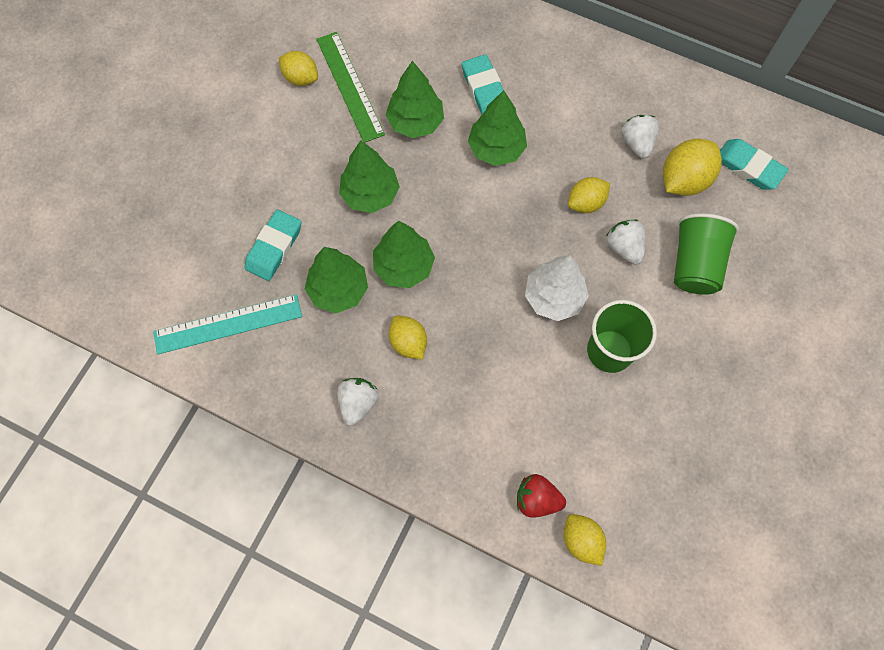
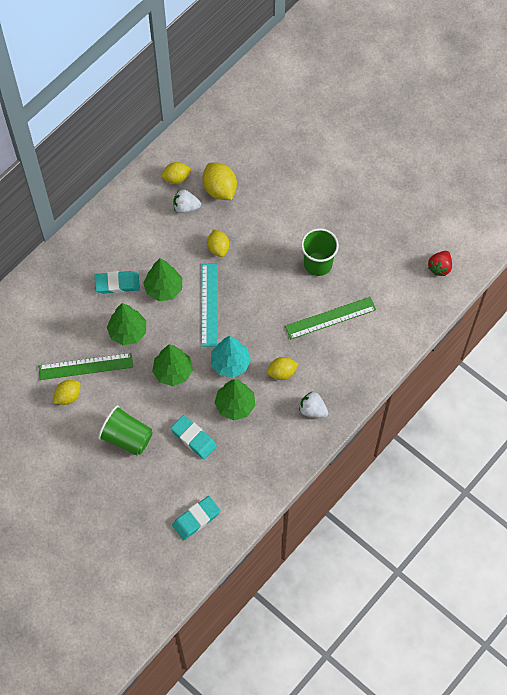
camera: 75 degrees left, 5 degrees down
turquoise ruler [153,294,302,354] -> turquoise ruler moved to [202,263,218,347]
green tree [373,221,435,288] -> turquoise tree [211,336,251,378]
red strawberry [517,474,566,518] -> red strawberry moved to [428,251,452,276]
white tree [525,255,589,321] -> none
yellow lemon [564,514,606,566] -> yellow lemon moved to [161,162,192,184]
white strawberry [606,219,645,265] -> none
green cup [674,213,739,295] -> green cup moved to [98,405,153,456]
turquoise eraser [720,139,789,190] -> turquoise eraser moved to [172,496,221,540]
none -> green ruler [285,297,376,339]

